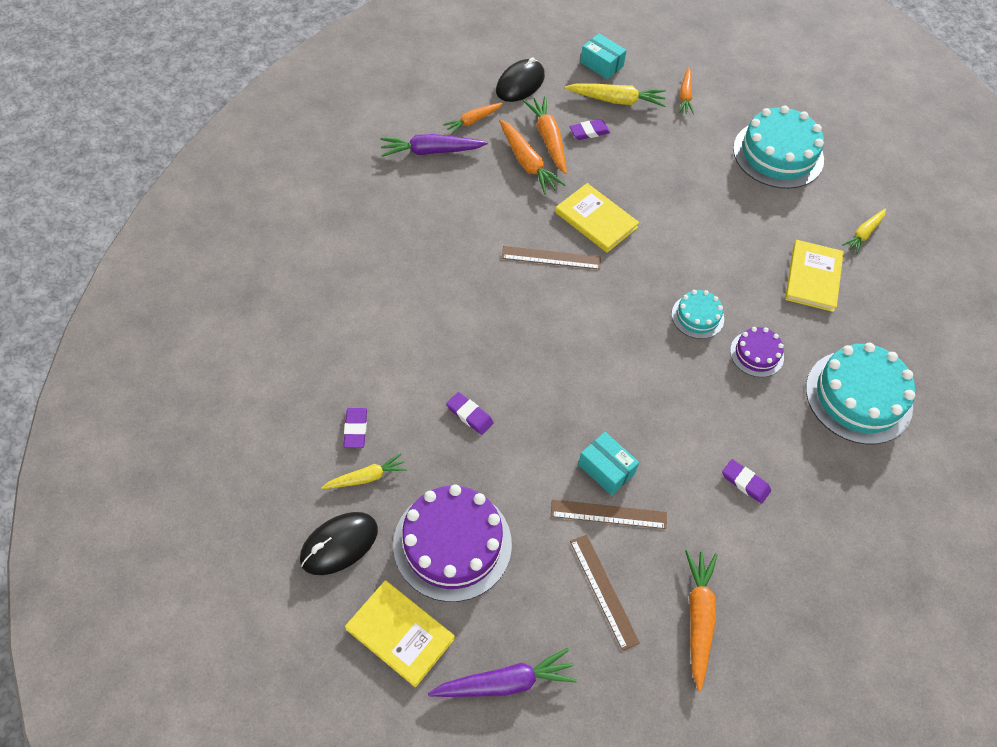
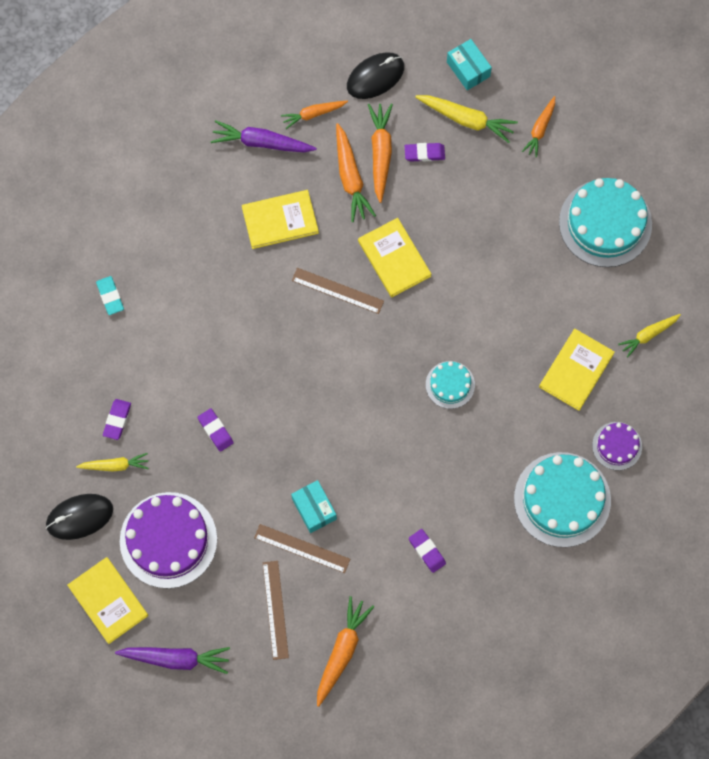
camera: 20 degrees right, 15 degrees up
purple cake [730,327,784,377] -> purple cake moved to [592,422,642,470]
none -> turquoise eraser [96,276,124,315]
none -> yellow book [242,190,319,249]

